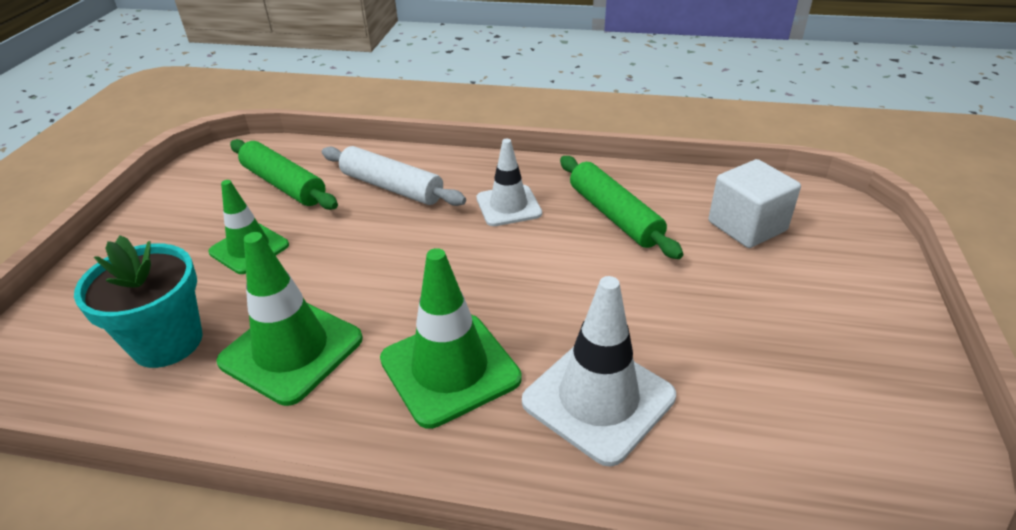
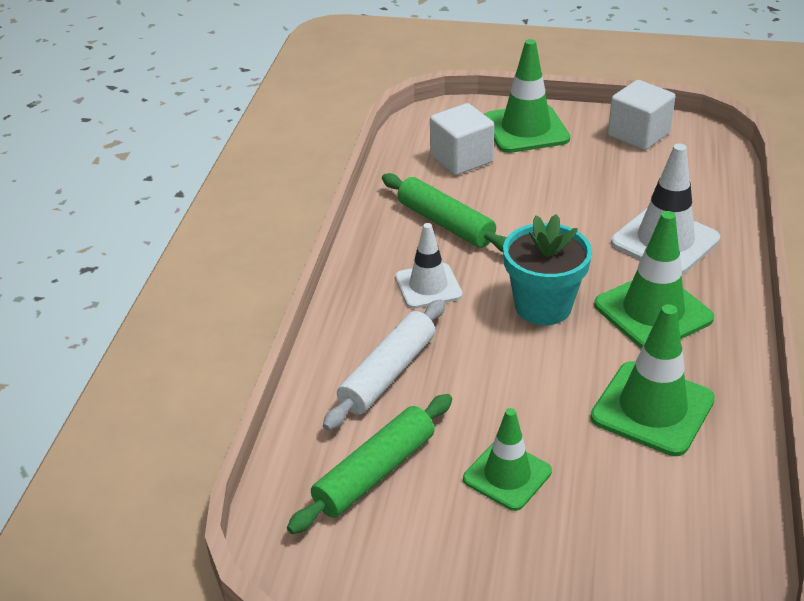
camera: 90 degrees left, 0 degrees up
turquoise flower pot [74,235,203,368] -> turquoise flower pot moved to [503,214,592,325]
green rolling pin [560,156,683,259] -> green rolling pin turned 75 degrees clockwise [382,173,507,252]
none -> green traffic cone [484,39,570,153]
none -> white cube [608,80,675,150]

